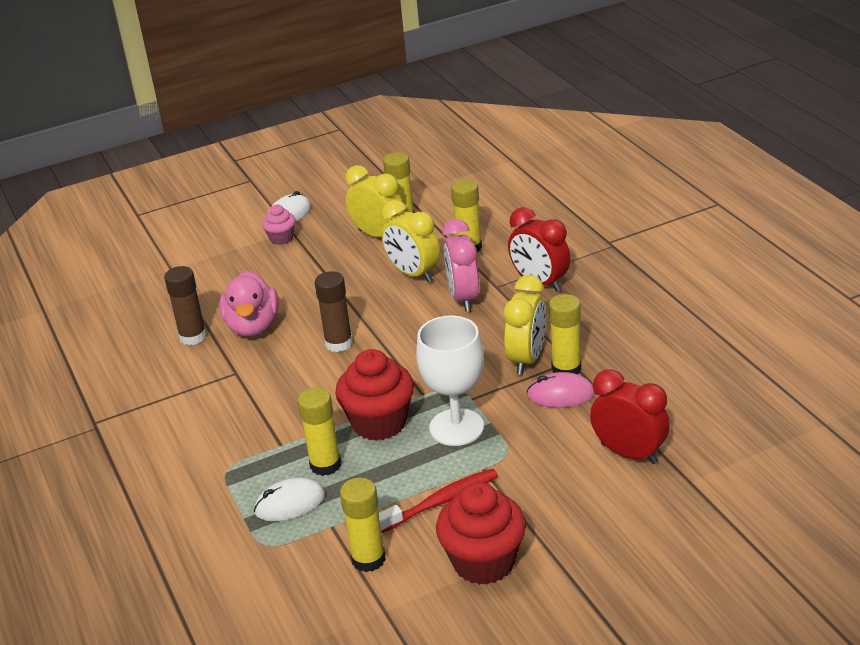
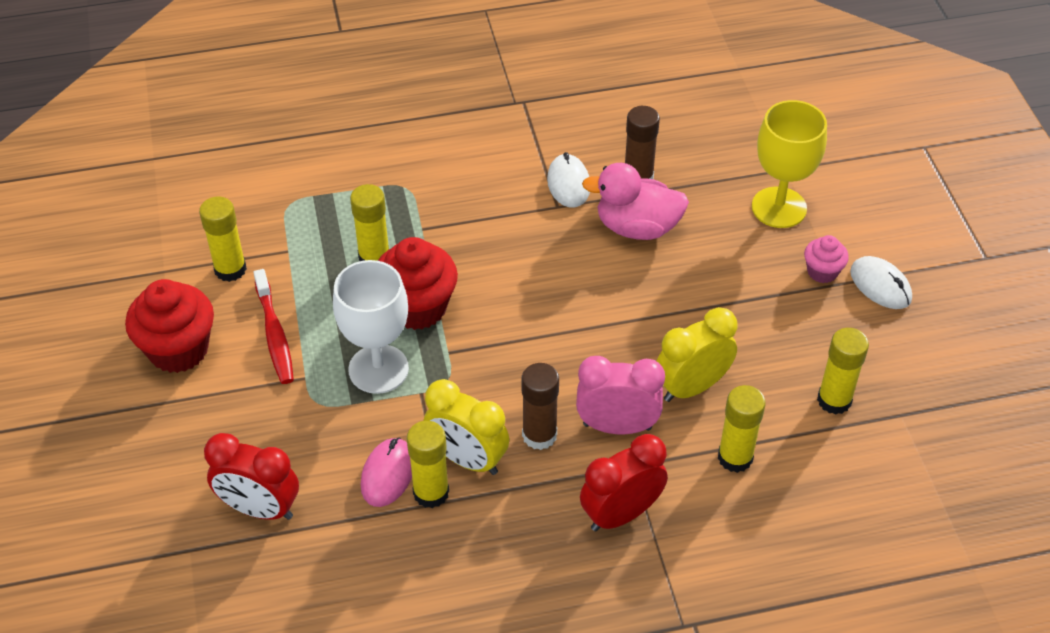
camera: 100 degrees right, 15 degrees up
white mouse [254,478,325,521] -> white mouse moved to [547,152,590,208]
brown glue stick [314,271,353,352] -> brown glue stick moved to [521,363,559,450]
yellow clock [345,165,404,237] -> none
red clock [590,369,670,464] -> red clock turned 60 degrees clockwise [204,433,299,520]
none -> yellow goblet [752,100,827,228]

